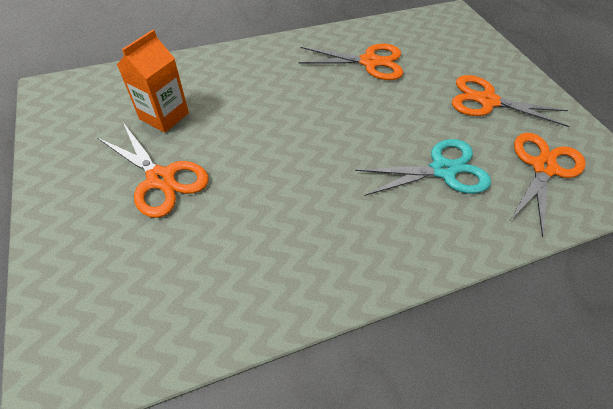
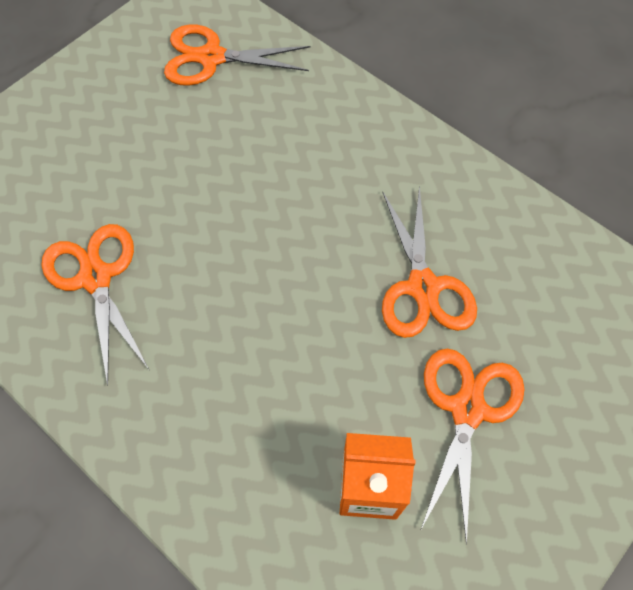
camera: 115 degrees left, 10 degrees up
turquoise scissors [355,139,491,196] -> none
orange scissors [452,75,570,127] -> orange scissors moved to [382,185,477,338]

